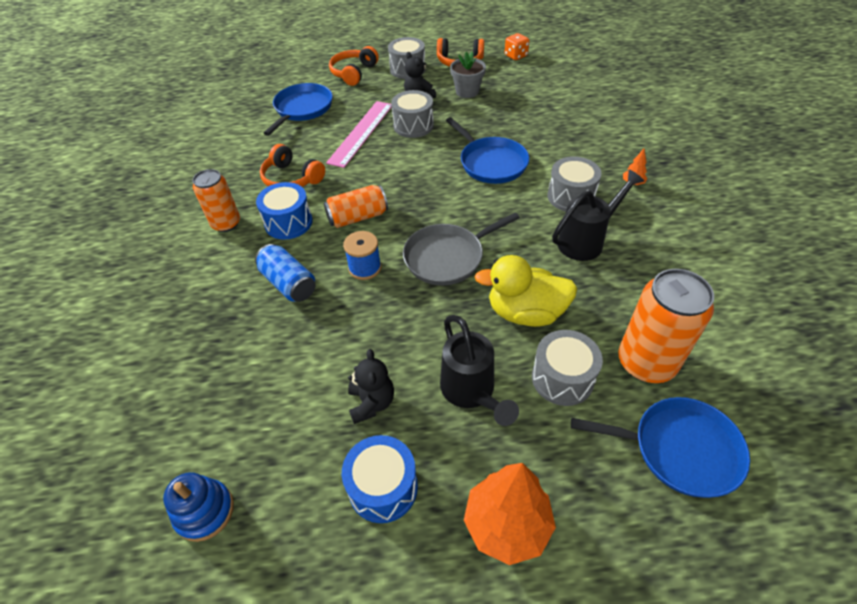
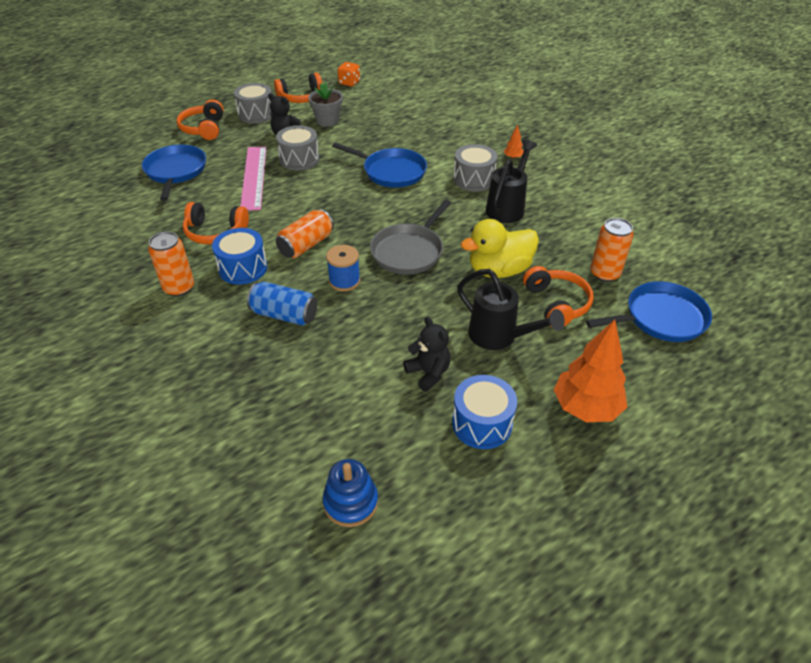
camera: 30 degrees left, 5 degrees down
grey drum [532,330,603,406] -> orange headphones [523,266,594,327]
orange can [618,269,714,383] -> orange can [590,218,634,282], size x0.65

